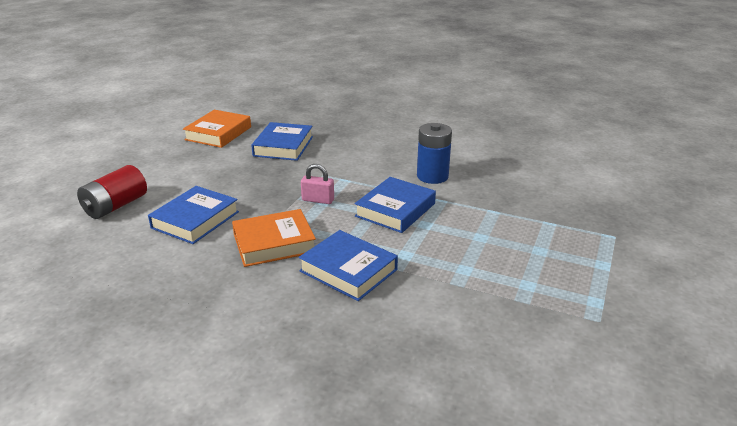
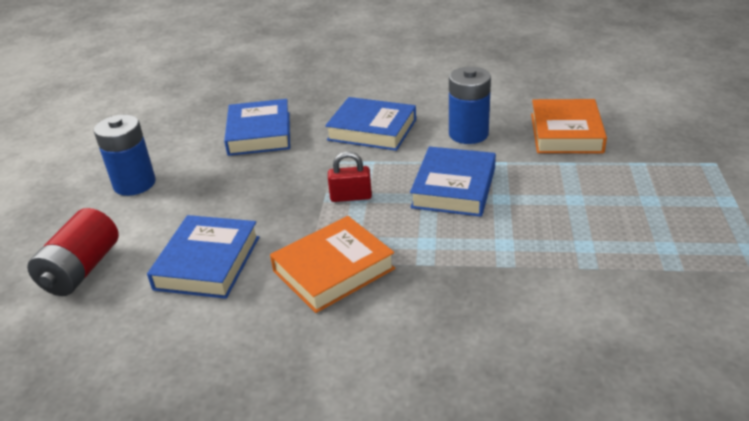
camera: 15 degrees left, 5 degrees up
orange book [183,110,251,148] -> orange book moved to [531,99,607,153]
blue book [298,230,398,301] -> blue book moved to [325,97,416,151]
pink padlock [301,164,334,204] -> red padlock [328,151,372,202]
none -> blue battery [94,115,156,196]

